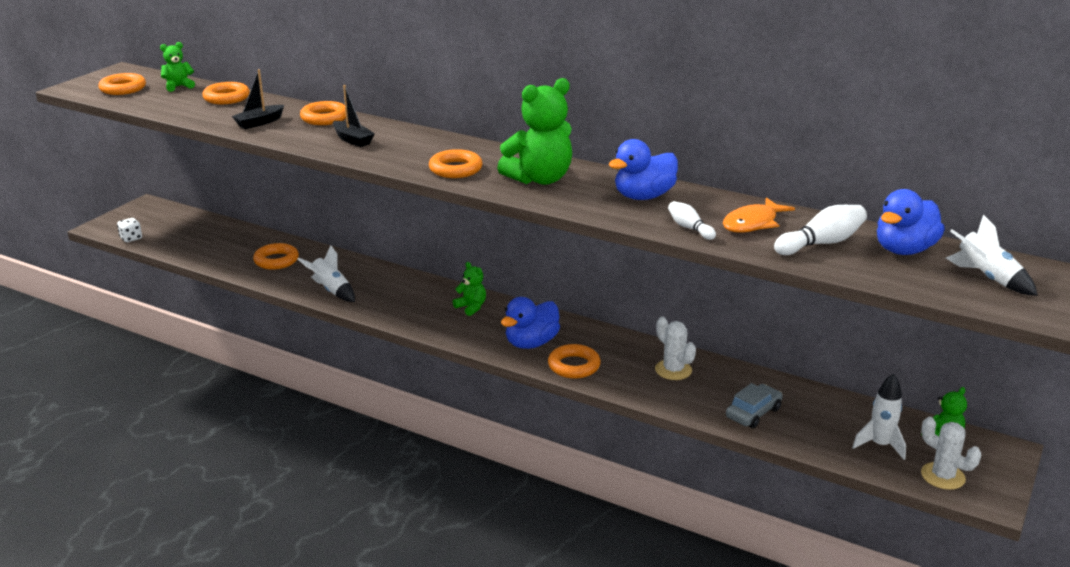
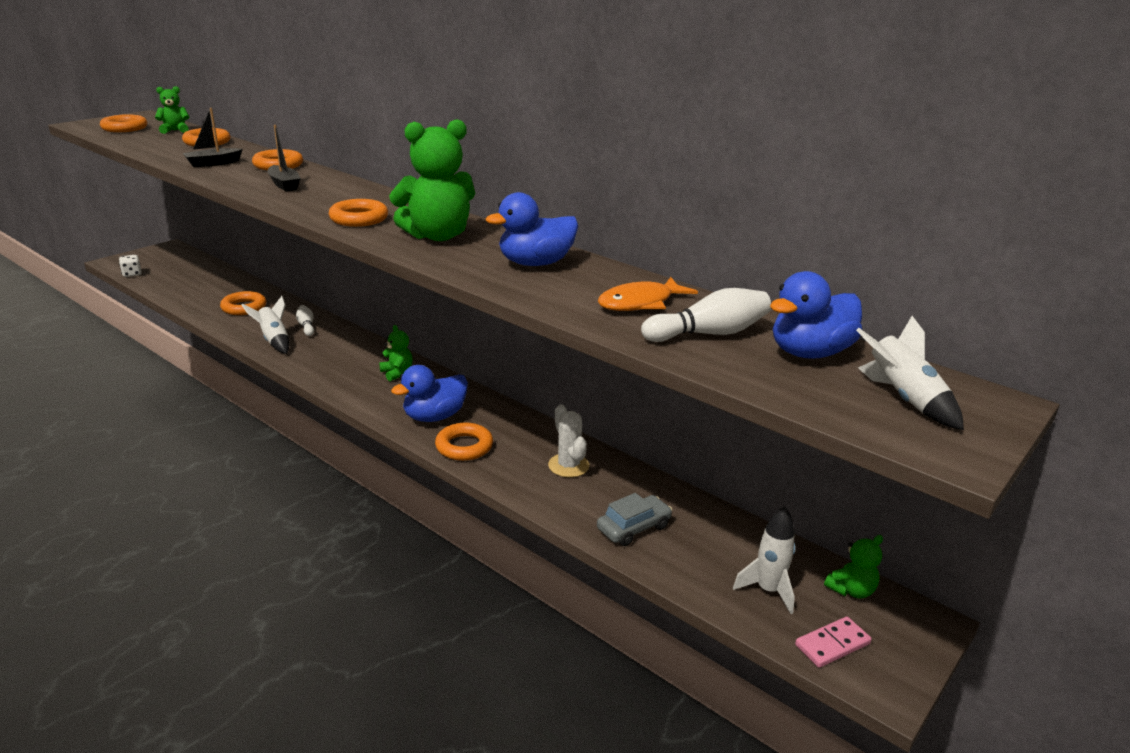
camera: 10 degrees right, 0 degrees up
white bowling pin [668,201,716,240] -> white bowling pin moved to [296,305,314,336]
white cactus [921,417,981,490] -> pink domino [795,616,872,668]

